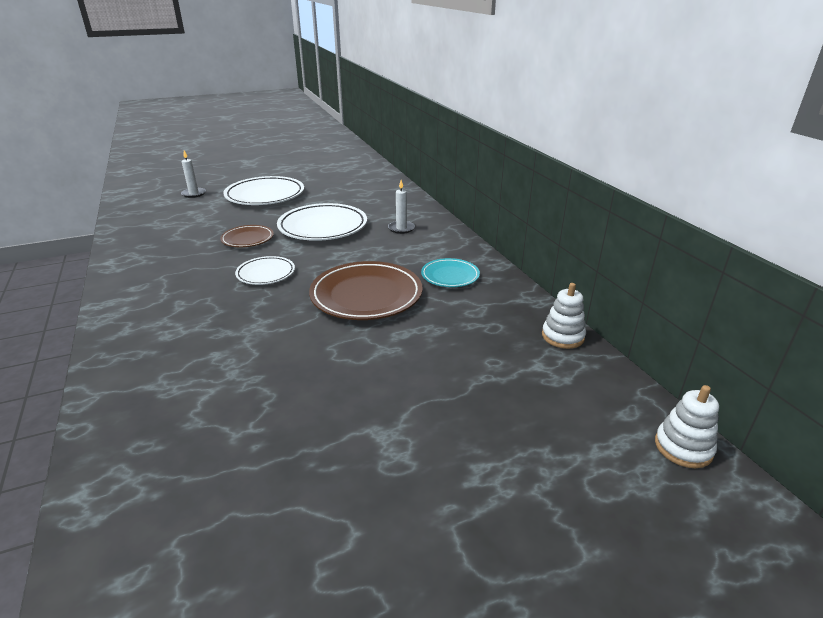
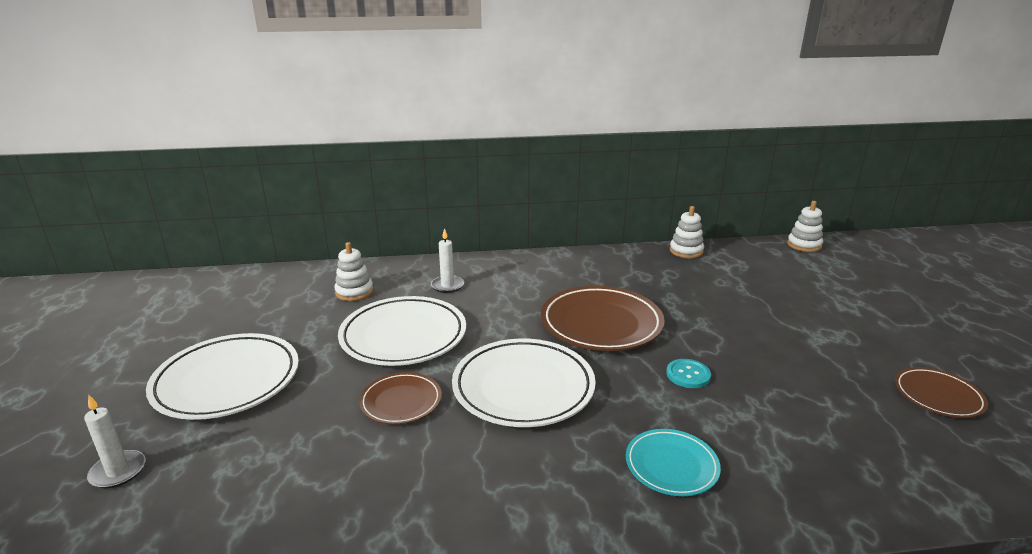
camera: 75 degrees left, 5 degrees down
white plate [235,256,295,285] -> white plate [452,339,596,427], size x1.81
turquoise plate [421,258,480,287] -> turquoise plate moved to [626,429,721,496]
none -> white stacking toy [334,242,373,301]
none -> turquoise button [666,359,711,388]
none -> brown plate [895,367,988,418]

